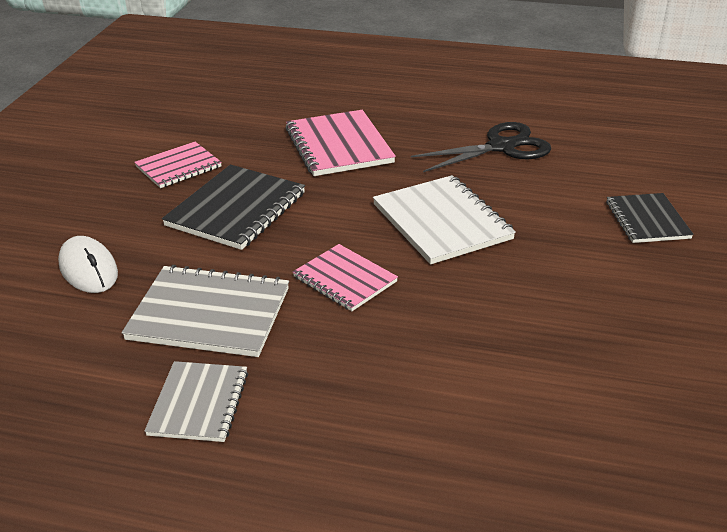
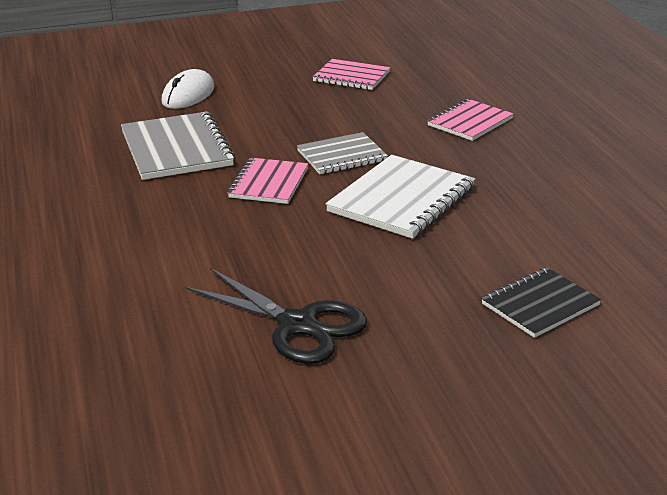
camera: 60 degrees right, 5 degrees down
grey notebook [144,361,248,442] -> grey notebook moved to [297,132,388,174]
black notebook [162,165,305,250] -> none
pink notebook [285,110,396,176] -> pink notebook [427,99,514,141], size x0.64
black scissors [411,122,551,172] -> black scissors moved to [185,268,367,364]

